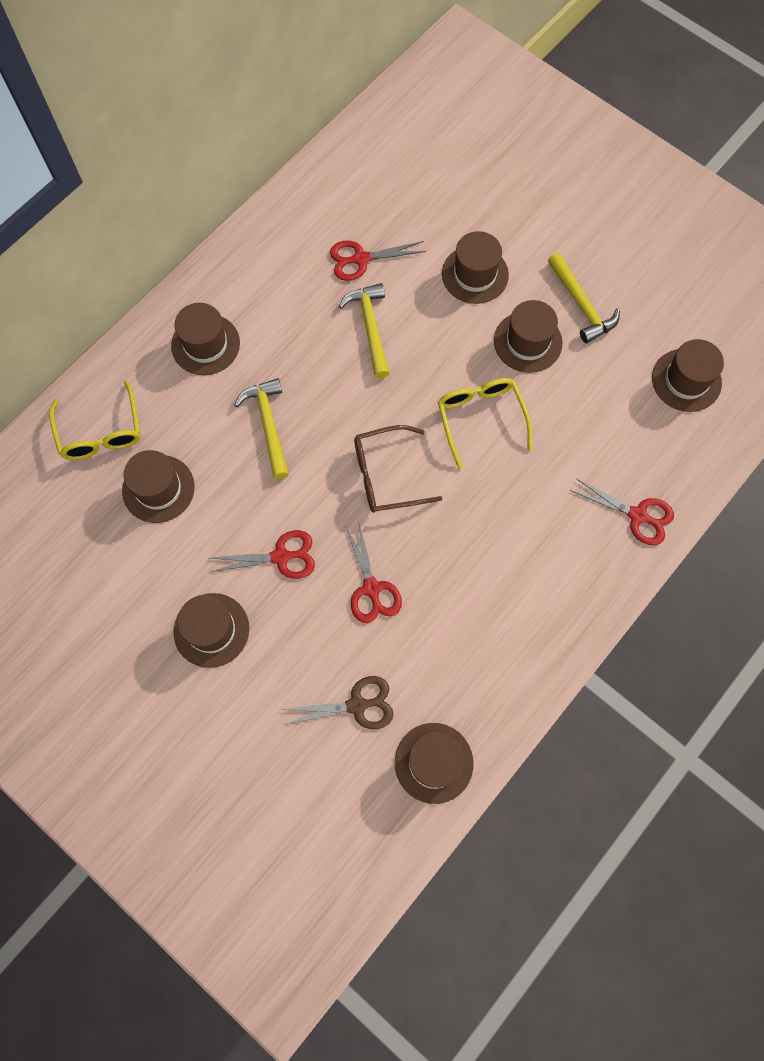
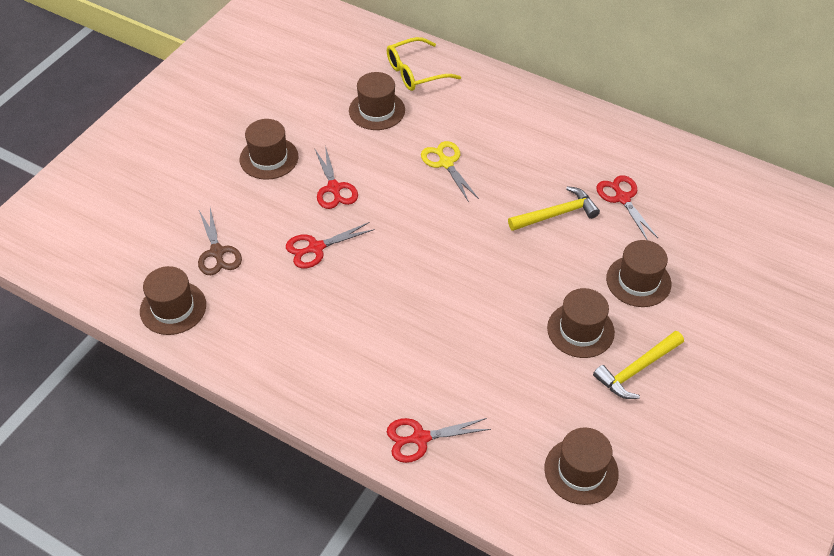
camera: 80 degrees right, 20 degrees down
brown hat [171,303,240,375] -> none
yellow hammer [234,378,289,479] -> yellow scissors [421,141,479,202]
brown glasses [354,425,442,513] -> none
yellow glasses [438,378,532,469] -> none
red scissors [570,478,674,545] -> red scissors turned 60 degrees clockwise [387,418,491,463]

